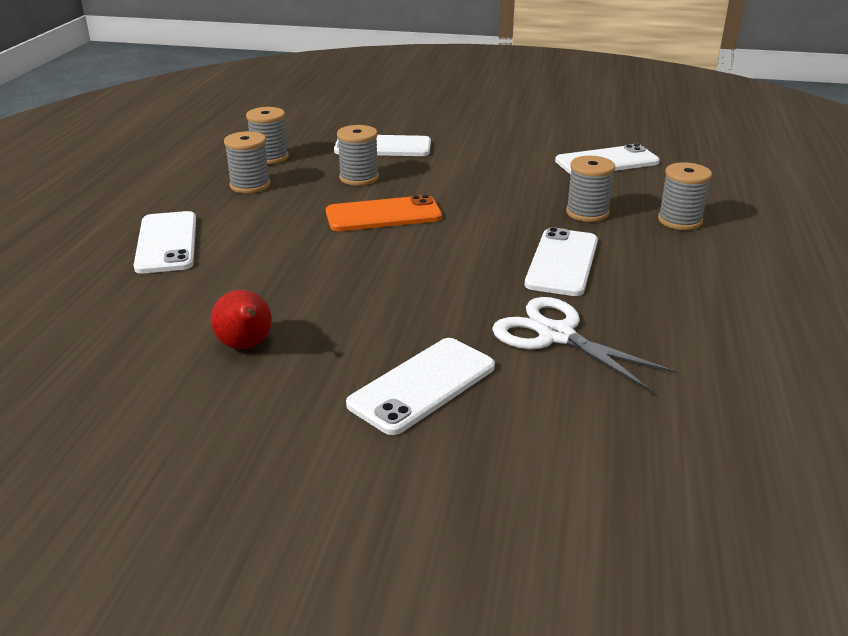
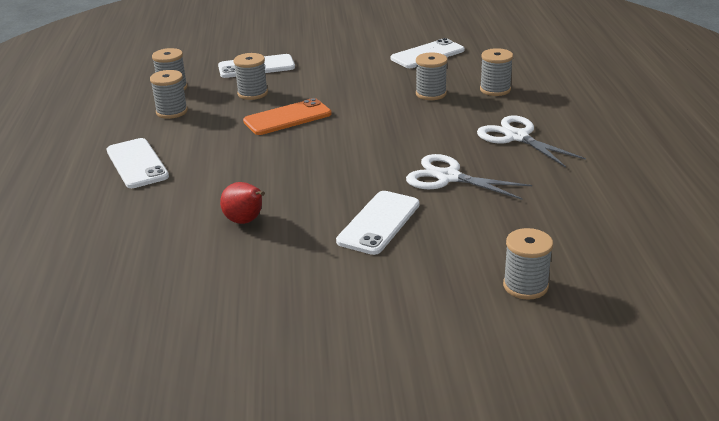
camera: 15 degrees left, 0 degrees up
white phone [525,227,598,296] -> none
none -> white scissors [477,115,586,167]
none -> grey spool [503,228,553,300]

